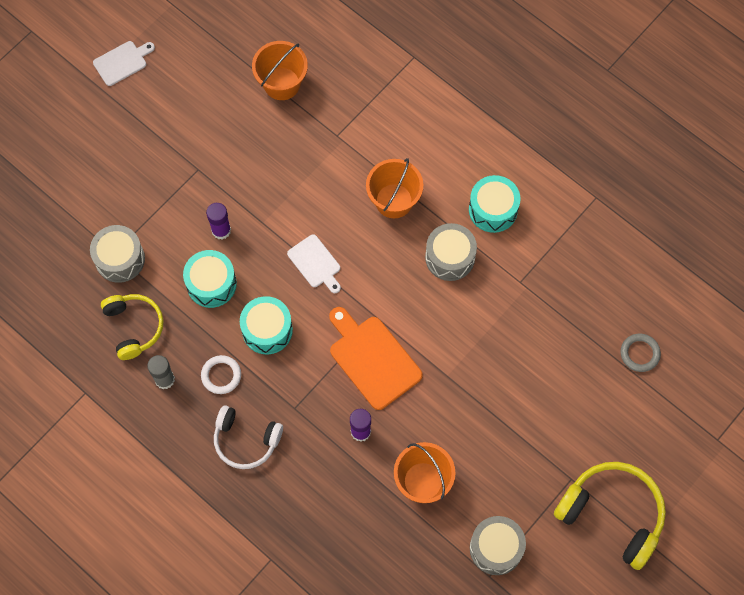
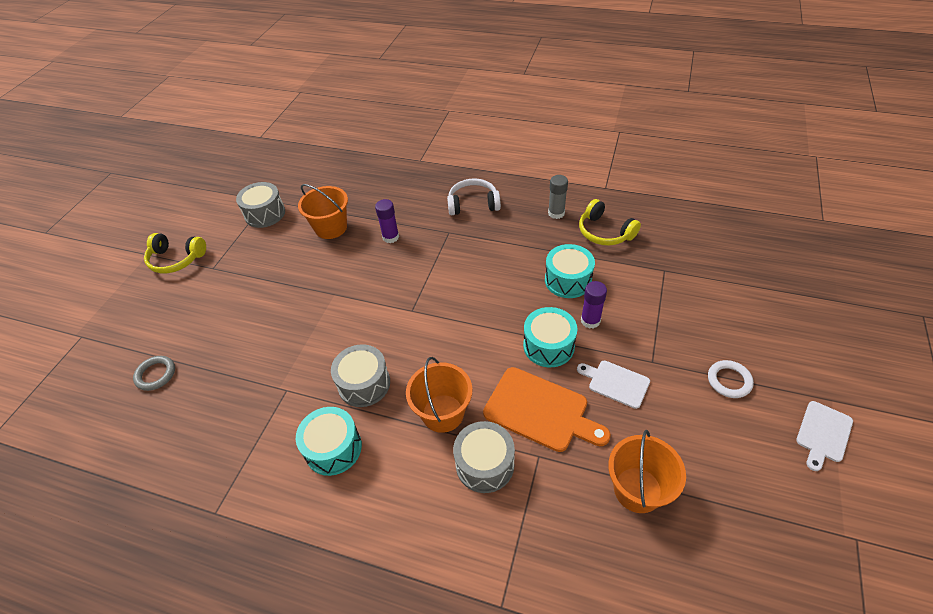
camera: 160 degrees right, 20 degrees down
grey drum [90,225,145,283] -> grey drum moved to [453,421,515,493]
white ring [201,355,241,394] -> white ring moved to [708,360,754,398]
turquoise drum [240,296,293,354] -> turquoise drum moved to [523,307,577,367]
white cutting board [287,234,341,293] -> white cutting board moved to [577,361,650,409]
orange cutting board [329,307,423,410] -> orange cutting board moved to [483,367,611,452]
yellow headphones [554,462,666,570] -> yellow headphones [144,233,206,273], size x0.65

